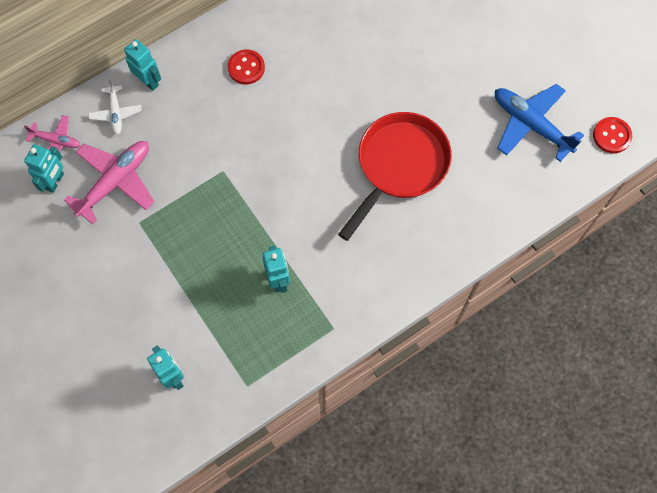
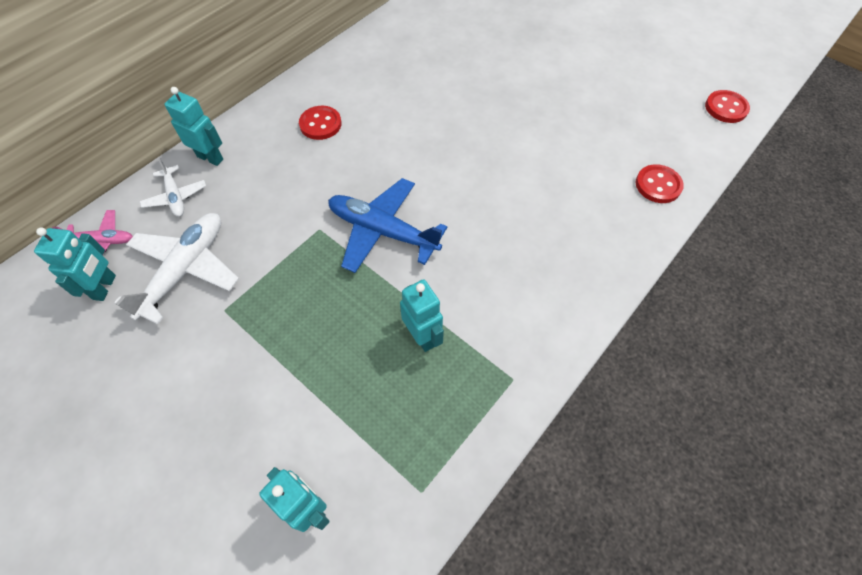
camera: 15 degrees left, 10 degrees down
pink plane [64,141,155,224] -> white plane [114,213,239,324]
red pan [338,112,452,241] -> none
blue plane [495,84,584,162] -> blue plane moved to [328,178,447,273]
none -> red button [636,164,684,203]

